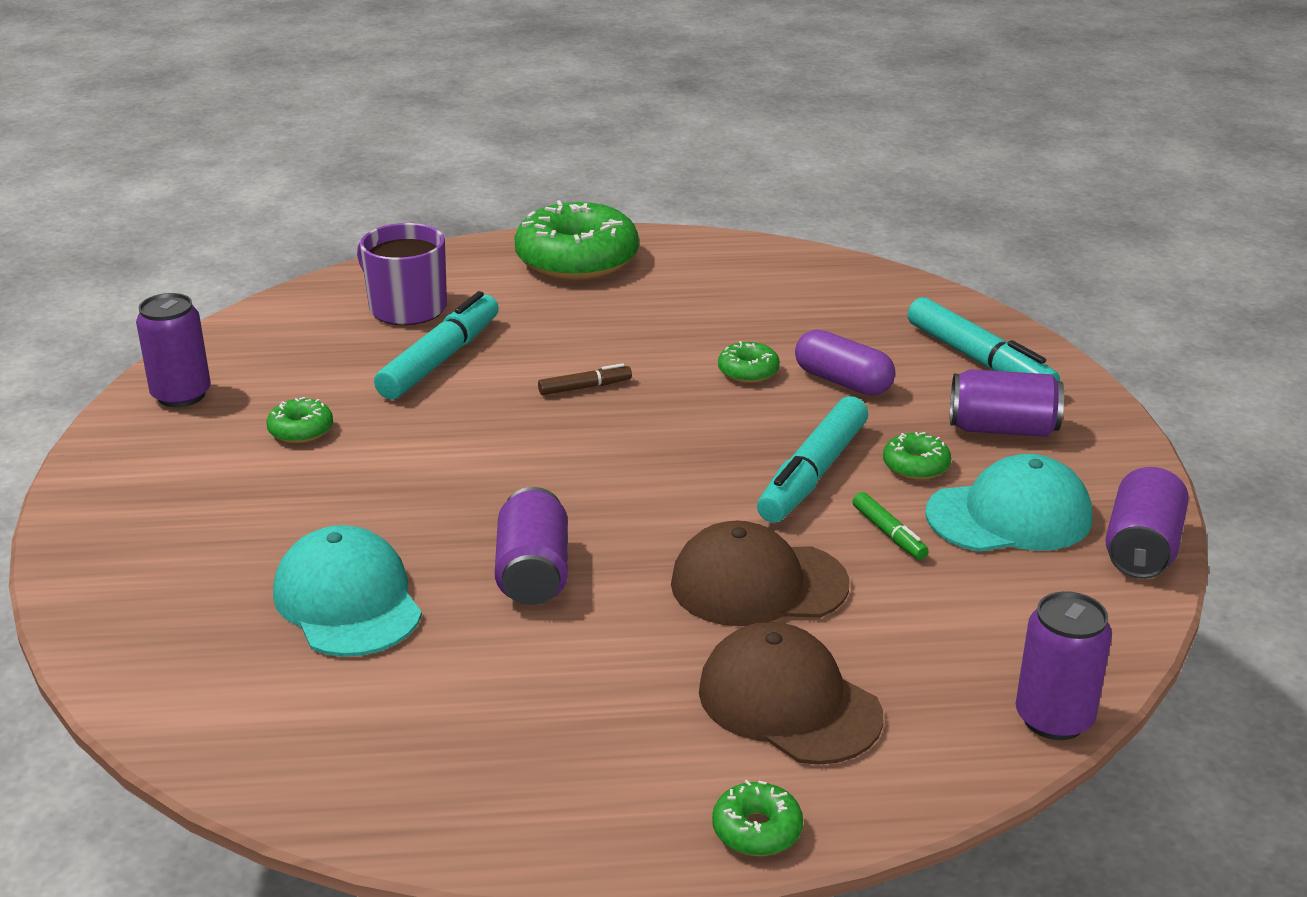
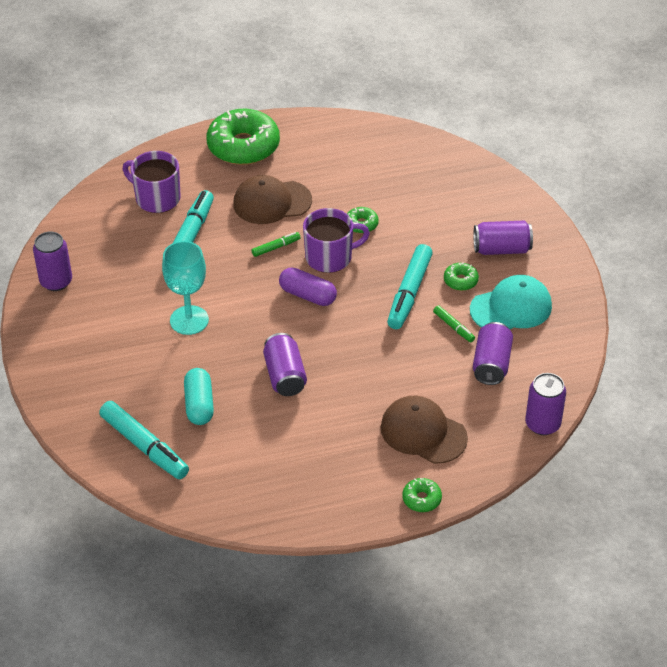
camera: 10 degrees left, 15 degrees up
green donut [266,397,333,443] -> none
turquoise cap [273,525,422,657] -> turquoise capsule [184,368,214,425]
brown marker [538,363,632,395] -> green marker [252,232,301,257]
brown cap [671,521,850,626] -> brown cap moved to [233,175,312,224]
purple capsule [795,330,895,395] -> purple capsule moved to [279,267,337,306]
turquoise marker [908,297,1060,381] -> turquoise marker moved to [99,401,189,480]
purple can [1105,467,1189,579] -> purple can moved to [473,322,513,385]
none -> turquoise goblet [162,241,209,335]
none -> purple mug [303,208,370,273]

